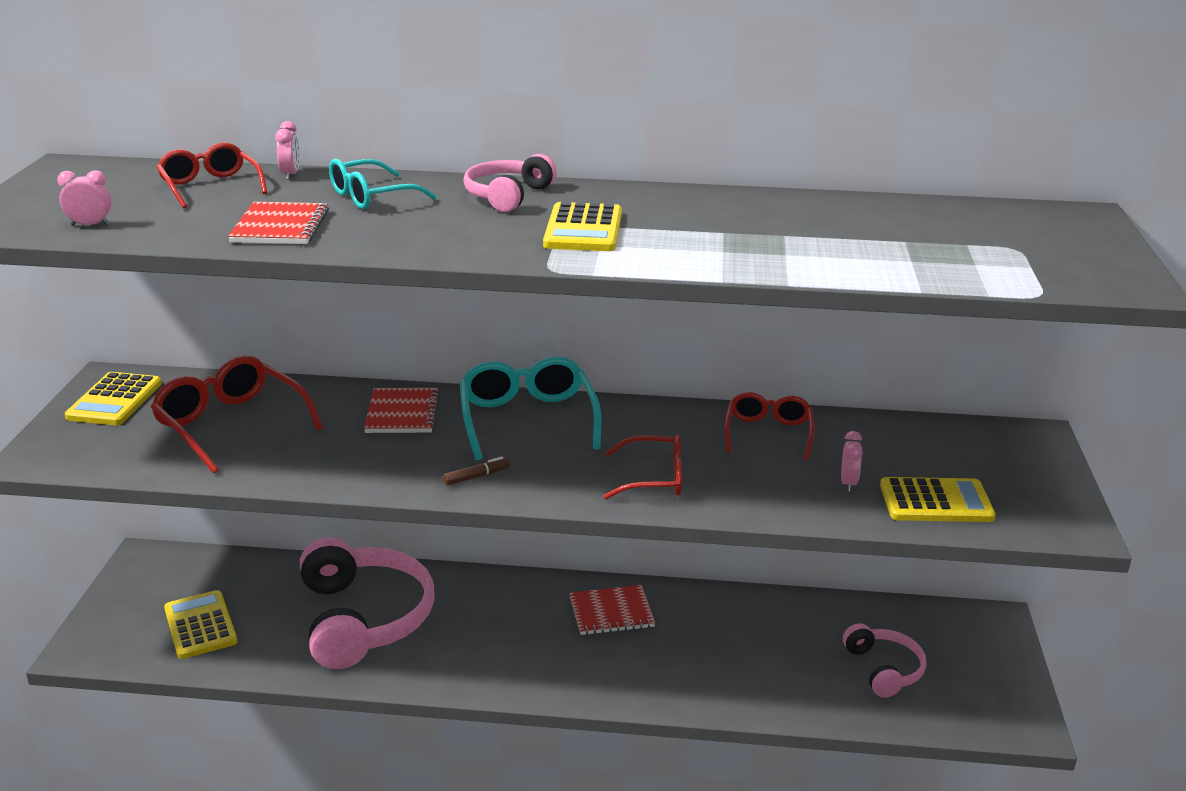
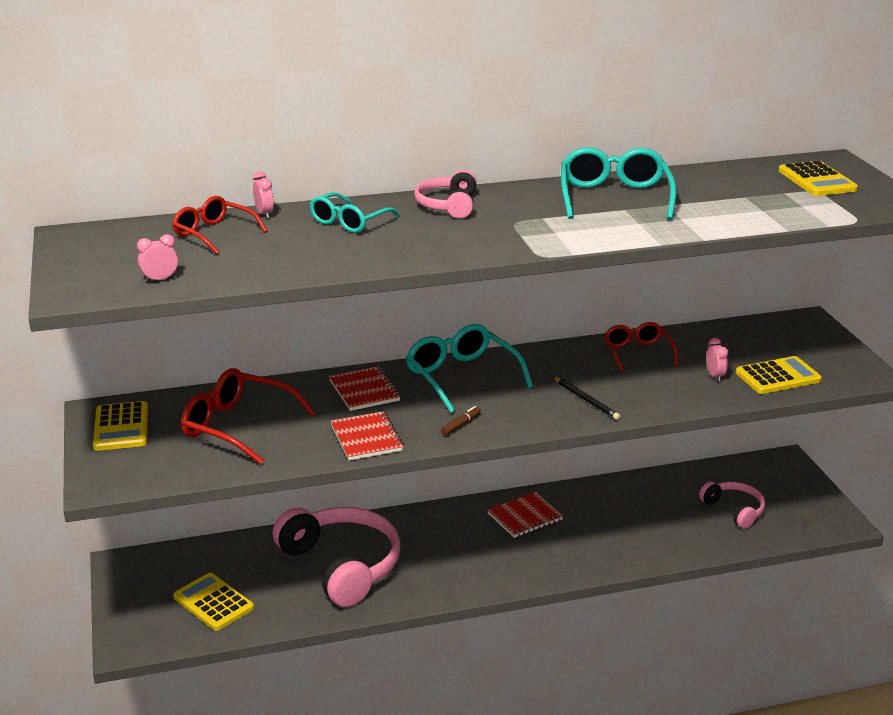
camera: 20 degrees left, 0 degrees up
red notebook [228,202,329,244] -> red notebook moved to [331,411,404,460]
yellow calculator [543,202,622,251] -> yellow calculator moved to [779,161,858,196]
red glasses [603,434,682,500] -> black pencil [552,376,620,420]
none -> turquoise glasses [561,147,676,220]

